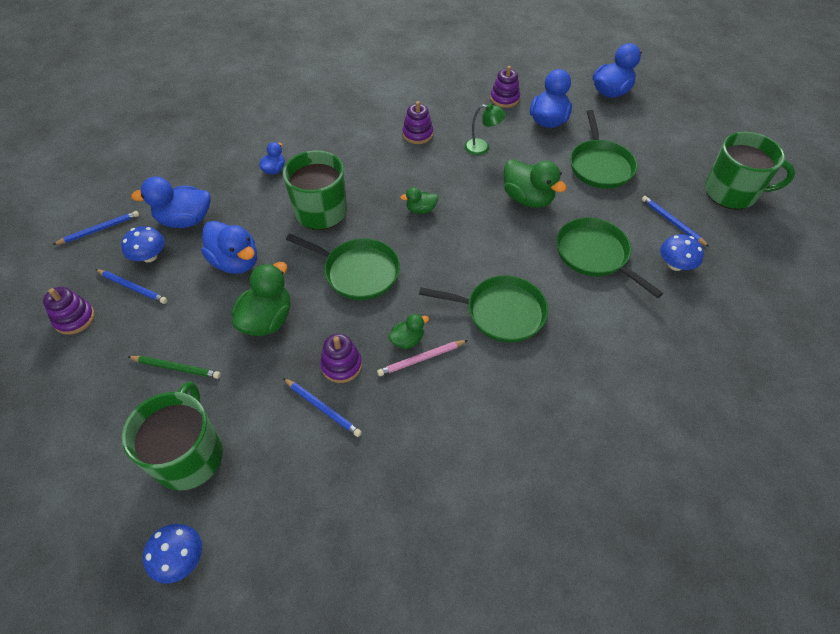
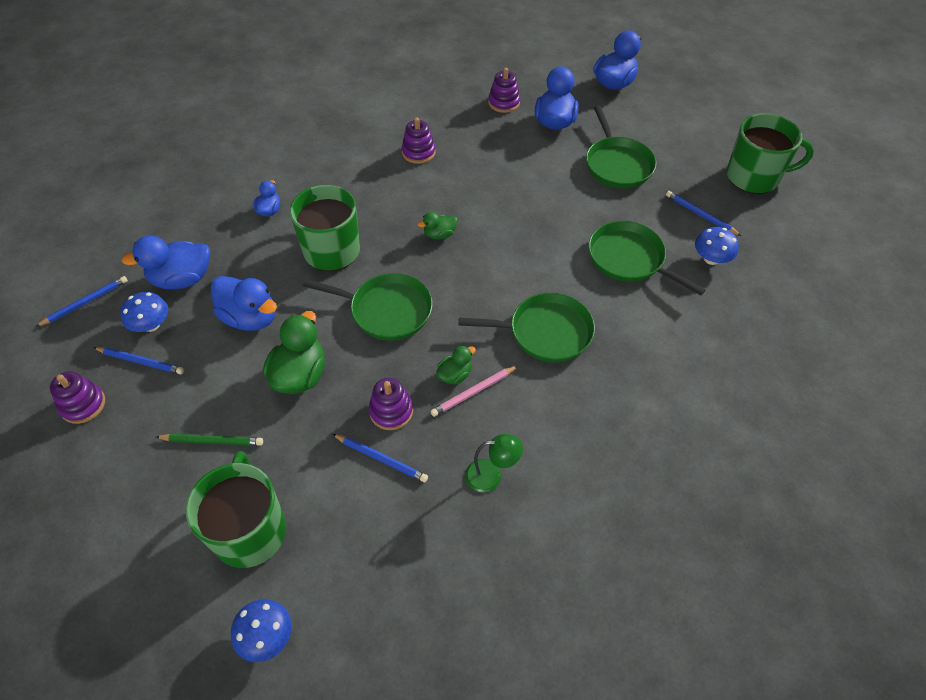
camera: 10 degrees left, 0 degrees up
green lamp [465,103,506,155] -> green lamp moved to [465,434,523,493]
green duck [504,159,567,208] -> none

